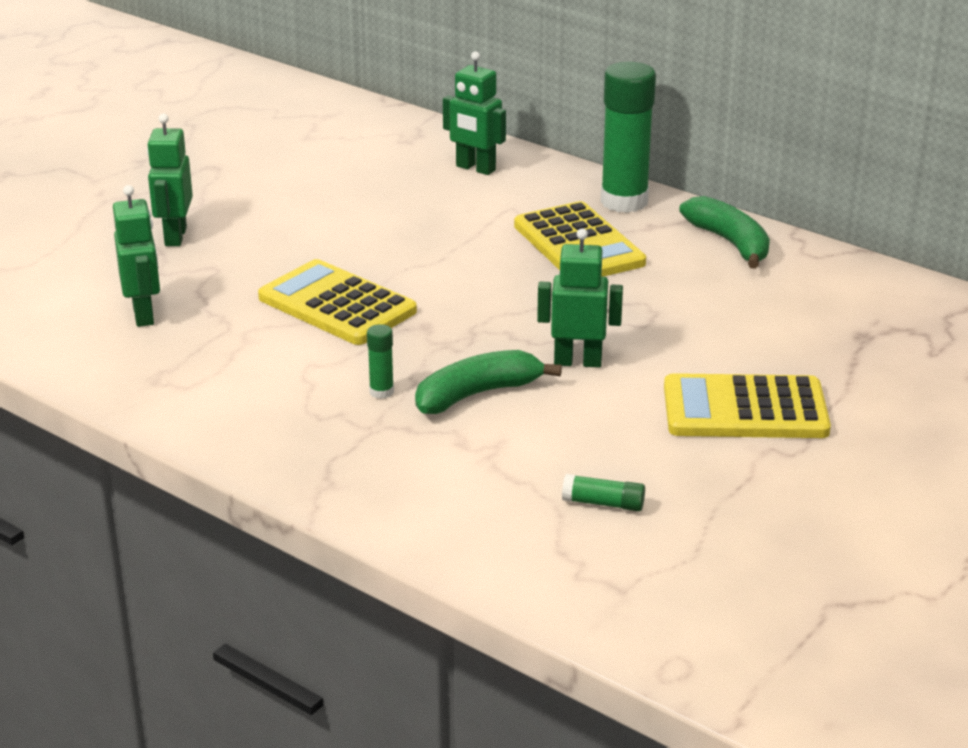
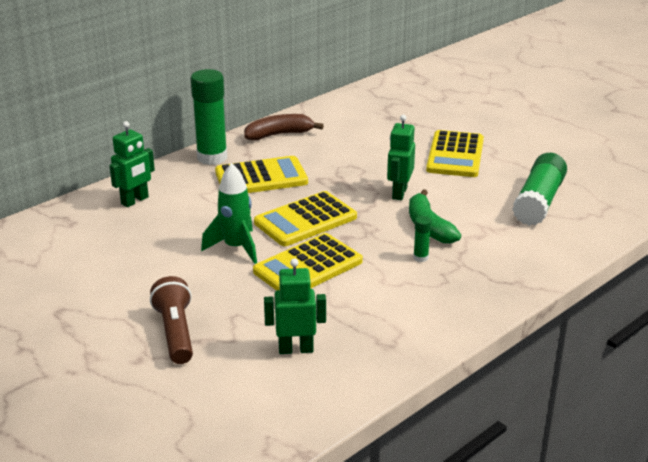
camera: 80 degrees left, 0 degrees up
green robot [147,113,193,246] -> brown flashlight [150,276,193,364]
green glue stick [562,474,645,511] -> green glue stick [512,153,567,226], size x2.33
green banana [679,196,770,269] -> brown banana [244,114,324,140]
none -> green rocket [201,163,257,264]
none -> yellow calculator [254,191,357,246]

